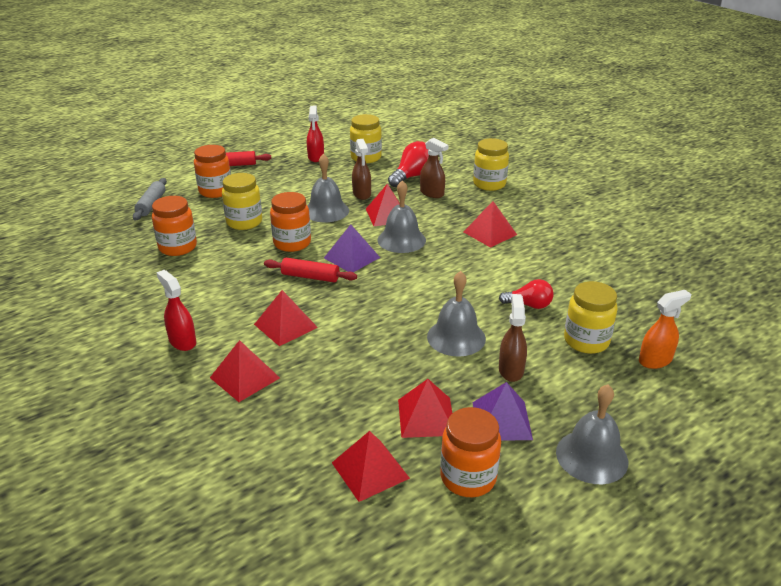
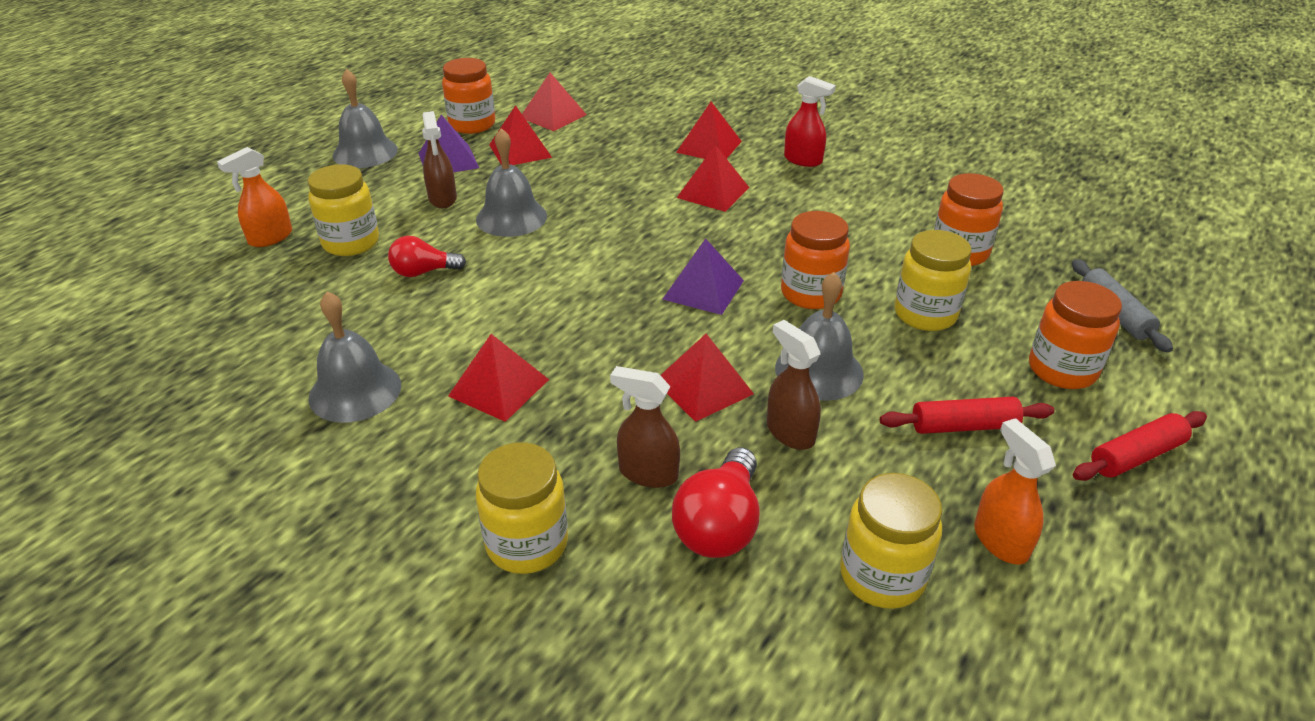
camera: 160 degrees right, 5 degrees up
red rolling pin [264,258,357,283] -> red rolling pin moved to [880,397,1054,434]
red spray bottle [307,106,324,162] -> orange spray bottle [974,418,1056,565]
grey bell [377,180,426,253] -> grey bell moved to [309,291,401,423]

